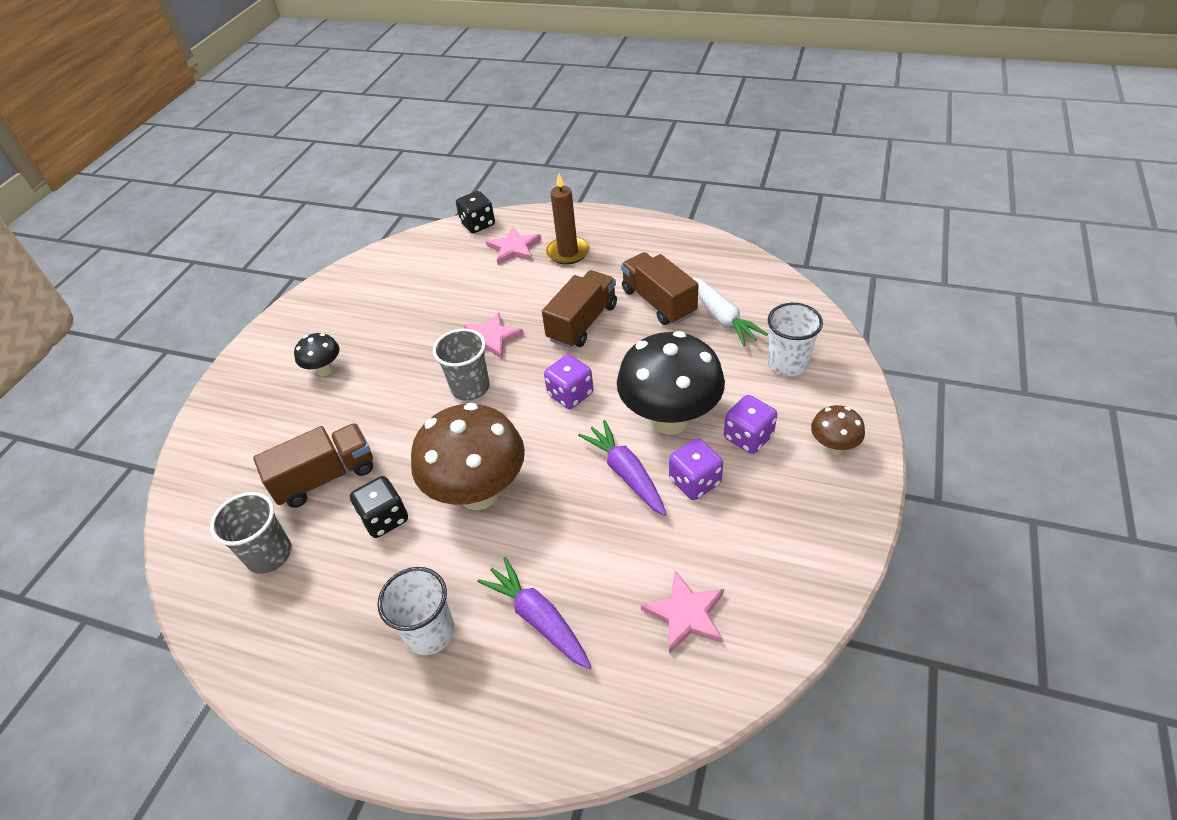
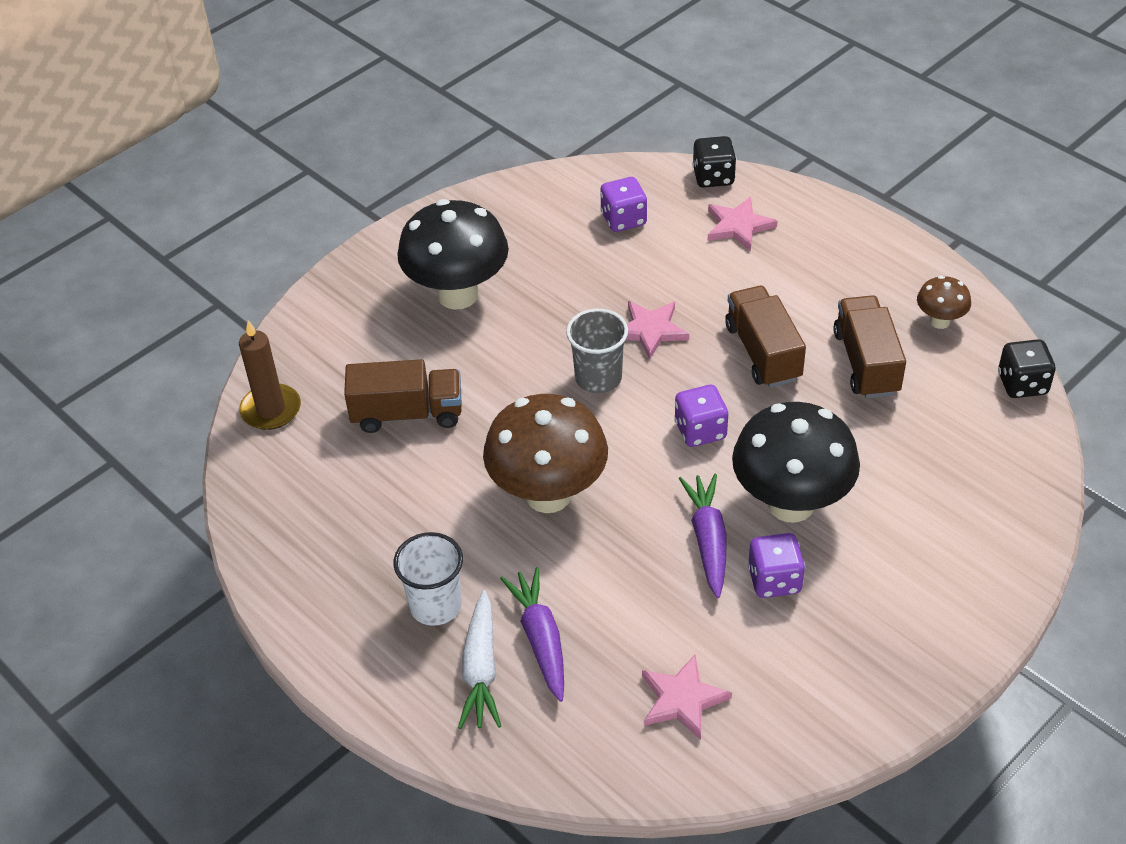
camera: 25 degrees right, 0 degrees up
grey cup [210,492,292,574] -> none
black mushroom [294,333,339,376] -> black mushroom [397,199,509,310], size x2.11
black dice [350,476,408,538] -> black dice moved to [998,339,1056,398]
brown truck [542,270,617,348] -> brown truck turned 75 degrees counterclockwise [725,286,806,388]
brown candle [546,174,589,264] -> brown candle moved to [239,320,301,430]
white carrot [692,277,768,346] -> white carrot moved to [458,590,501,729]
purple dice [724,395,777,454] -> purple dice moved to [600,177,647,232]
white cup [768,303,823,376] -> none
brown mushroom [811,405,865,455] -> brown mushroom moved to [917,276,971,329]

